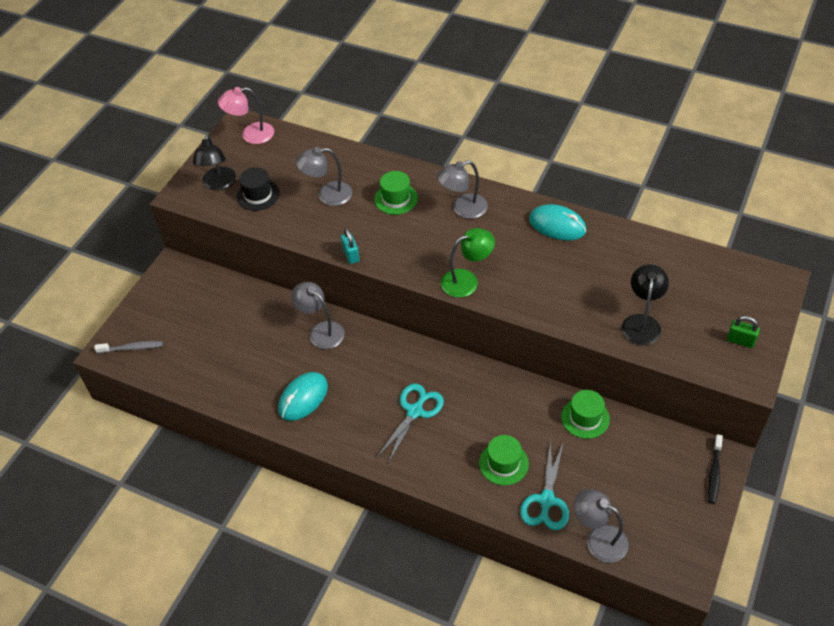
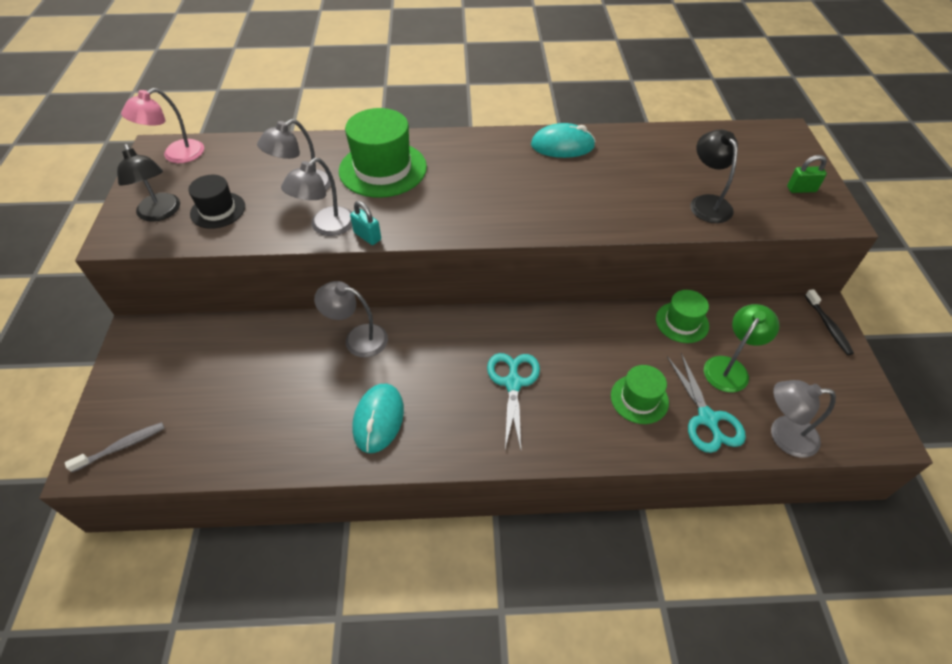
camera: 30 degrees left, 0 degrees up
green hat [374,171,418,215] -> green hat [339,108,427,197], size x1.75
grey lamp [437,160,488,219] -> grey lamp moved to [281,158,352,236]
green lamp [441,228,495,297] -> green lamp moved to [704,304,780,392]

